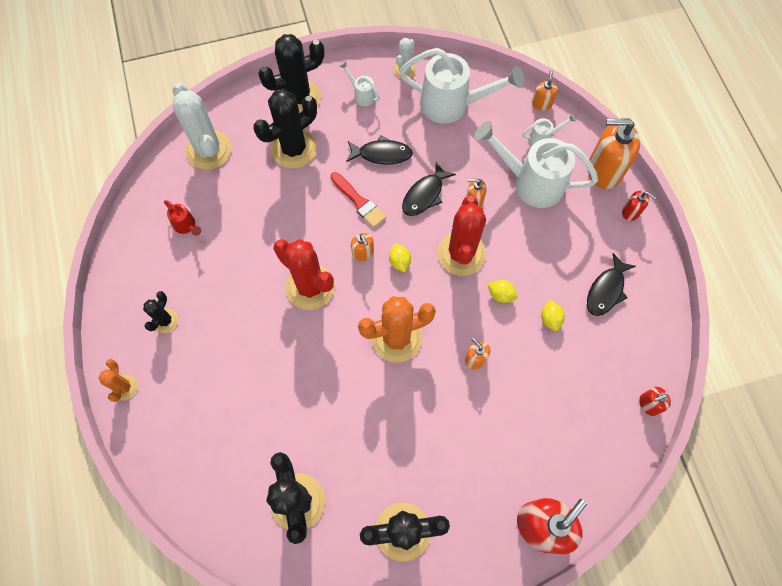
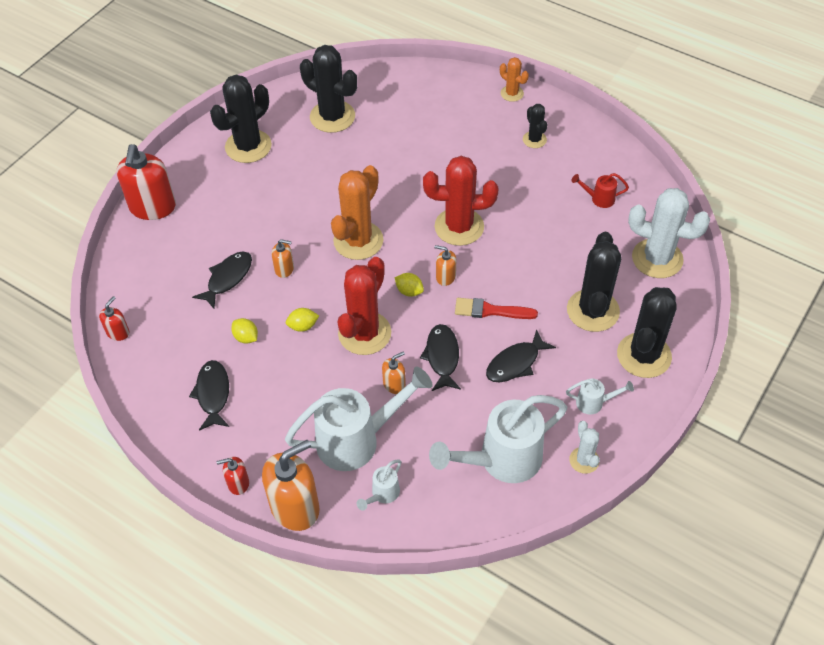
camera: 140 degrees right, 15 degrees down
red cactus [437,196,486,276] -> red cactus turned 60 degrees clockwise [338,257,391,355]
orange soap dispenser [532,70,558,111] -> none
none -> black fish [192,252,252,309]

